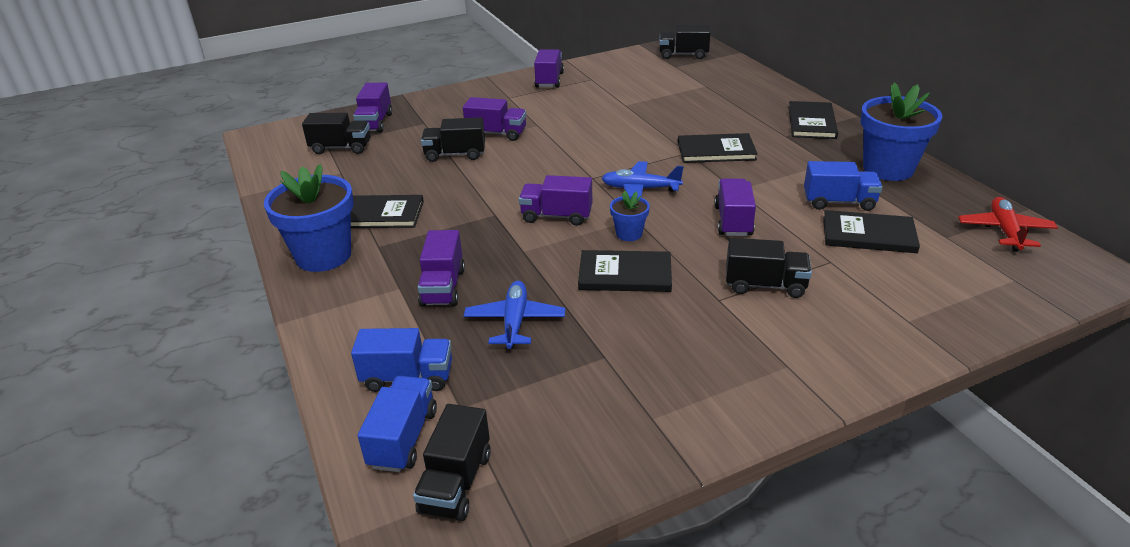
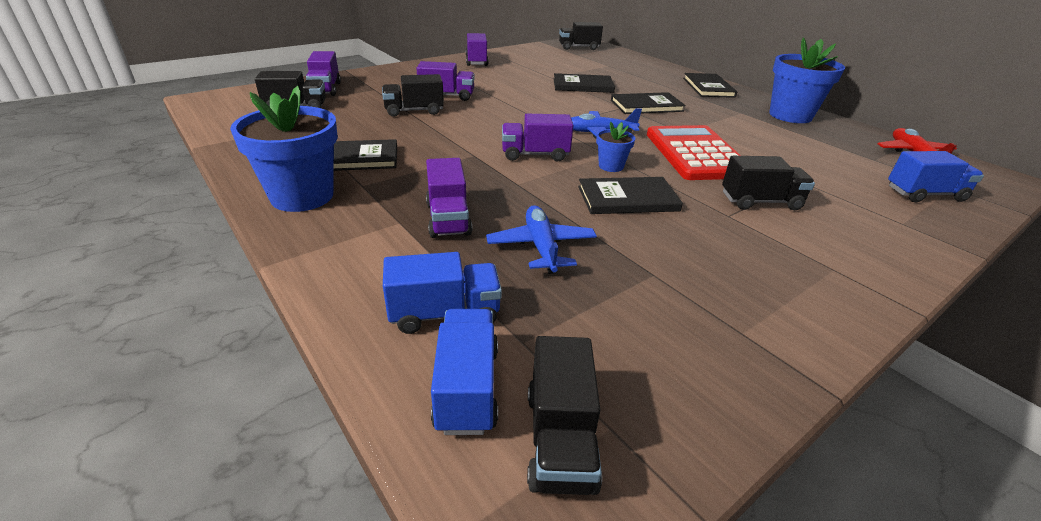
camera: 15 degrees left, 0 degrees up
purple truck [714,178,756,236] -> red calculator [647,125,741,180]
blue truck [804,161,883,211] -> blue truck moved to [888,151,984,202]
black book [823,210,920,253] -> black book moved to [554,73,615,93]

